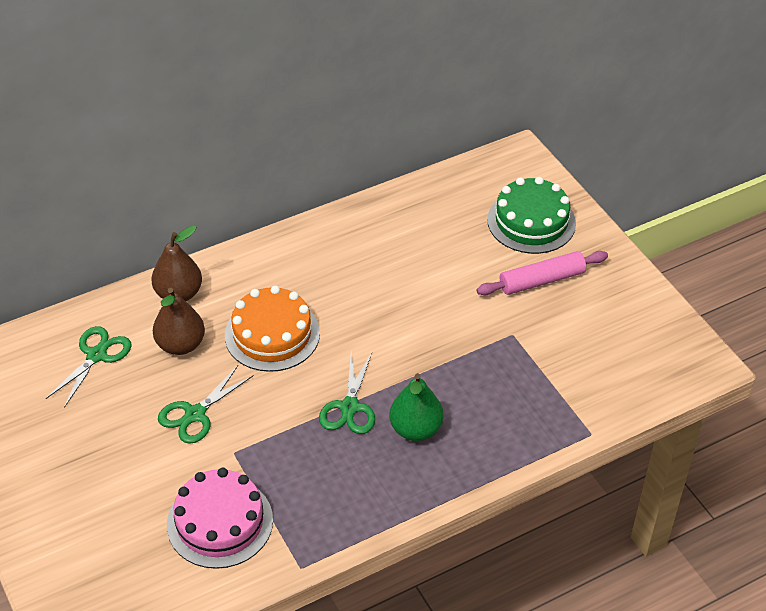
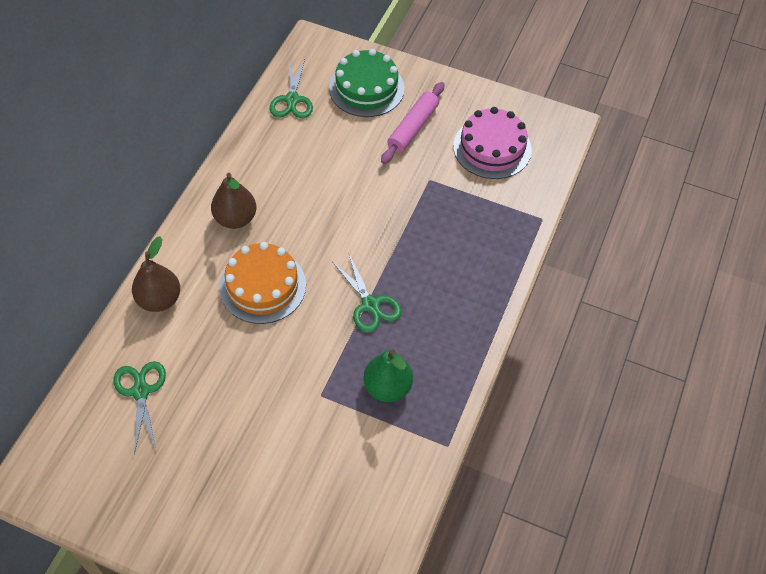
camera: 40 degrees left, 10 degrees up
brown pear [153,288,205,355] -> brown pear moved to [211,173,256,229]
green scissors [158,366,254,444] -> green scissors moved to [269,59,313,118]
pink cake [167,468,273,569] -> pink cake moved to [453,107,532,179]
green pear [389,373,444,441] -> green pear moved to [363,349,413,402]

